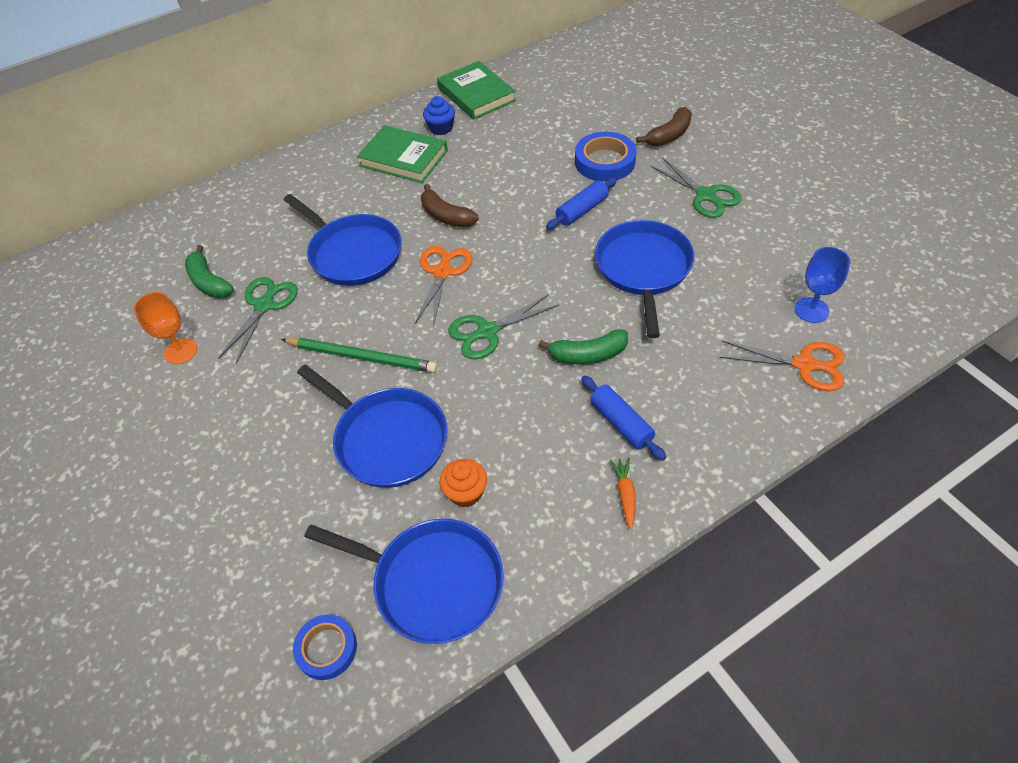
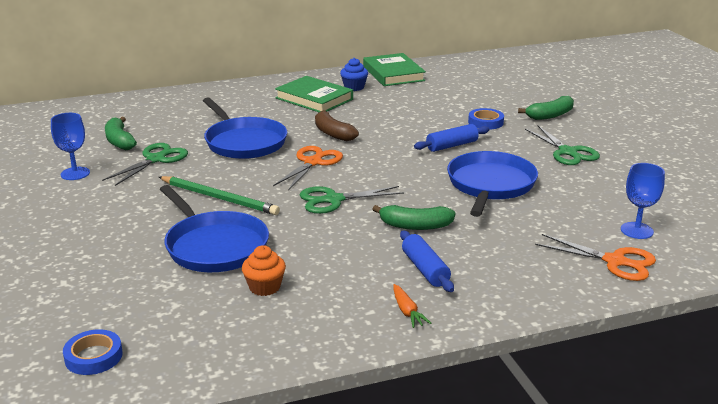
camera: 10 degrees right, 25 degrees down
orange goblet [134,292,197,364] -> blue goblet [51,113,90,180]
blue pan [304,519,504,644] -> none
blue tape [575,132,637,182] -> blue tape [468,108,504,130], size x0.64
orange carrot [610,458,636,530] -> orange carrot turned 150 degrees clockwise [393,284,431,328]
brown banana [636,107,692,146] -> green banana [518,96,574,120]

